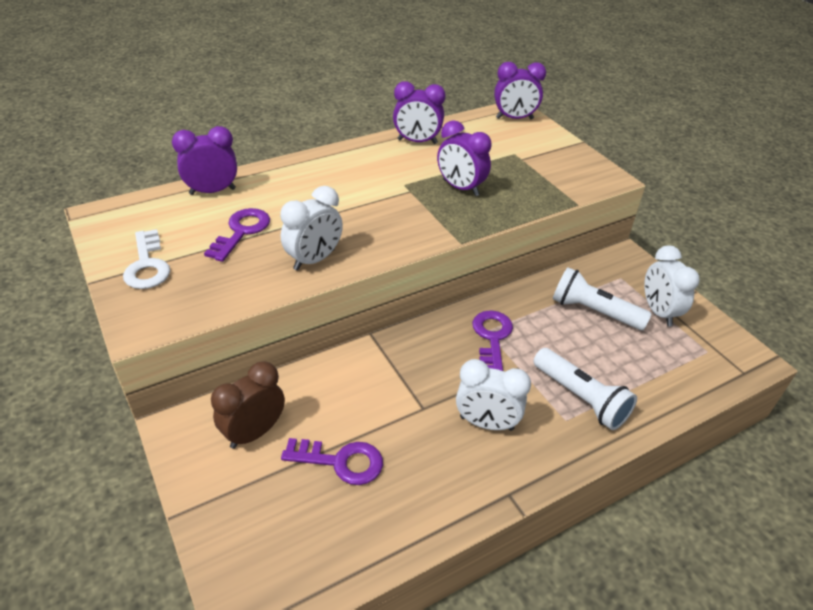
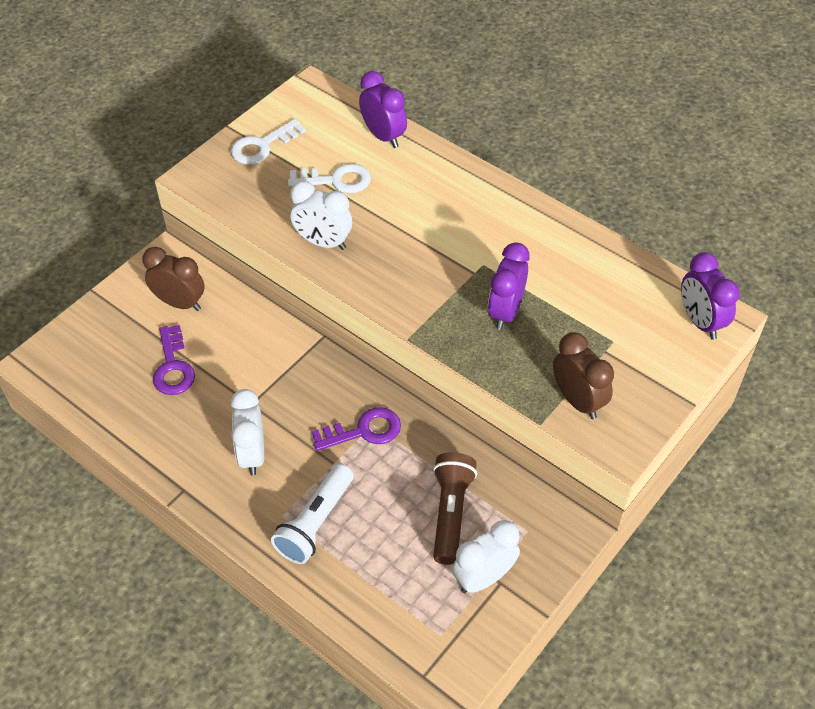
camera: 70 degrees right, 10 degrees up
purple key [204,208,270,262] -> white key [288,164,371,193]
purple clock [393,81,445,144] -> none
white flashlight [553,267,652,330] -> brown flashlight [433,452,477,565]
none -> brown clock [553,332,614,419]

